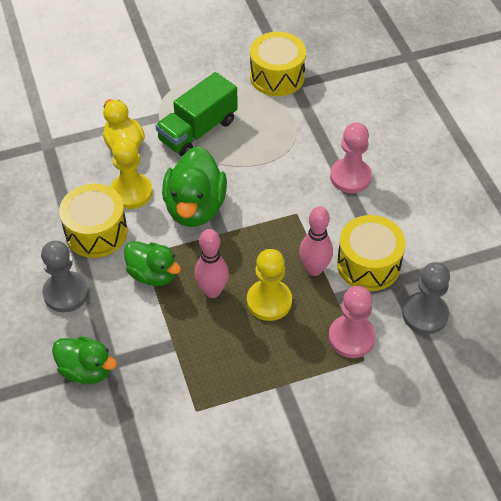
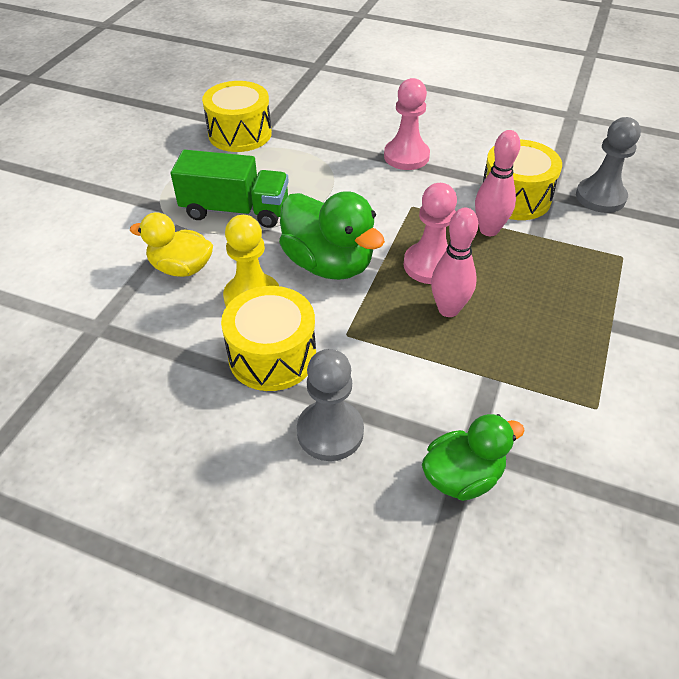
camera: 50 degrees left, 5 degrees down
green duck [124,241,181,286] -> none
green truck [155,72,238,157] -> green truck turned 75 degrees counterclockwise [171,150,289,228]
yellow pawn [247,249,292,321] -> none
pink pawn [329,286,376,358] -> pink pawn moved to [403,183,457,284]

